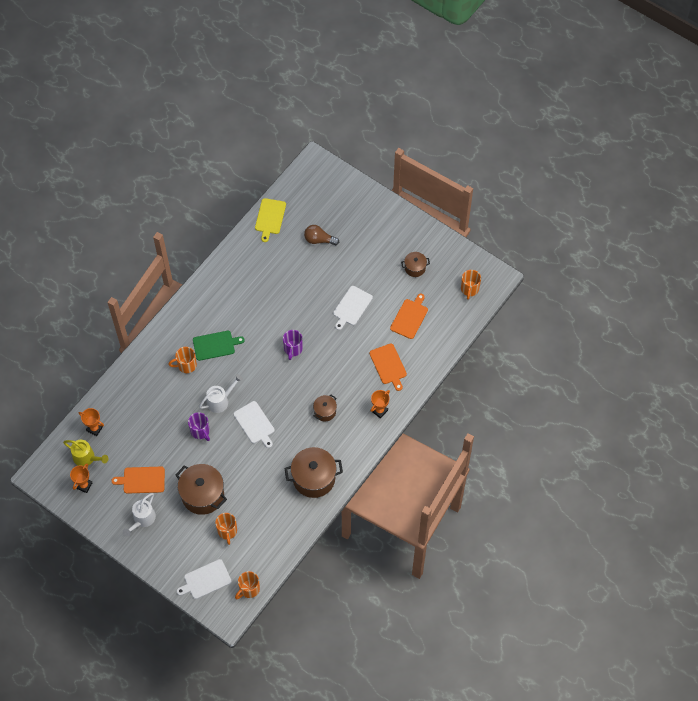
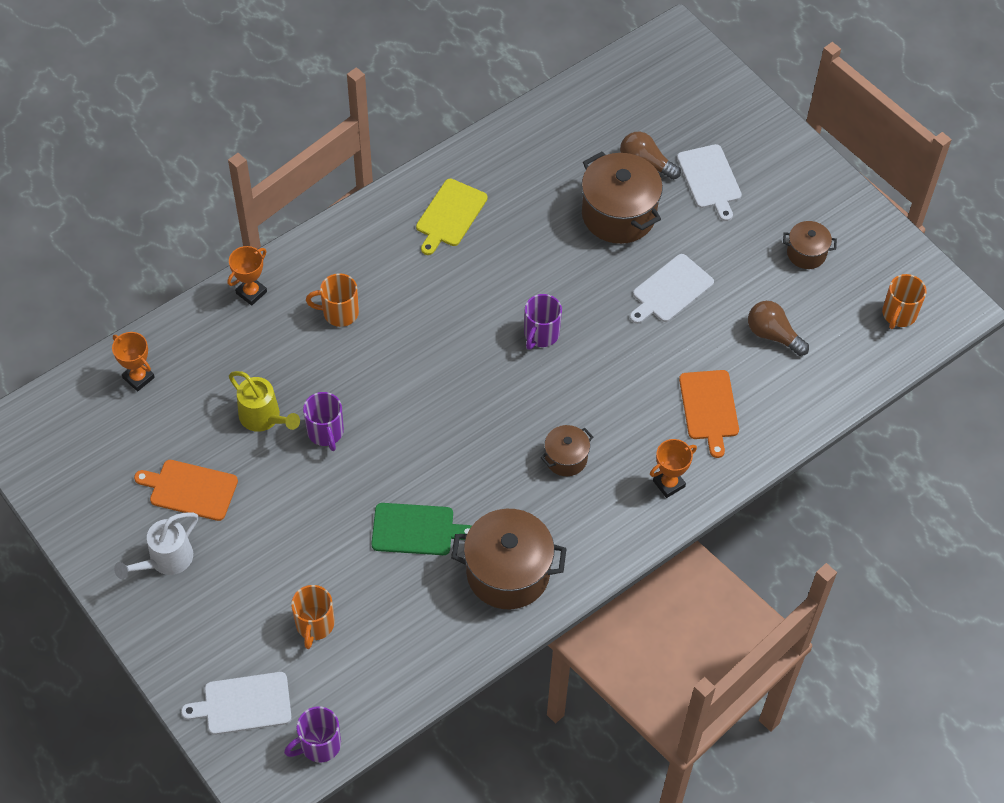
camera: 15 degrees right, 5 degrees down
yellow watering can [63,440,108,466] -> yellow watering can moved to [229,371,300,432]
orange trophy [70,463,93,493] -> orange trophy moved to [227,246,267,306]
brown pot [176,464,227,515] -> brown pot moved to [582,152,663,244]
green cutting board [193,331,245,361] -> green cutting board moved to [371,503,472,555]
white watering can [199,374,243,413] -> none
white cutting board [234,401,275,448] -> white cutting board moved to [677,144,742,221]
orange mug [235,571,260,599] -> purple mug [284,706,341,763]
yellow cutting board [255,198,286,242] -> yellow cutting board moved to [416,179,488,255]
orange cutting board [390,294,428,339] -> brown light bulb [748,301,809,356]

